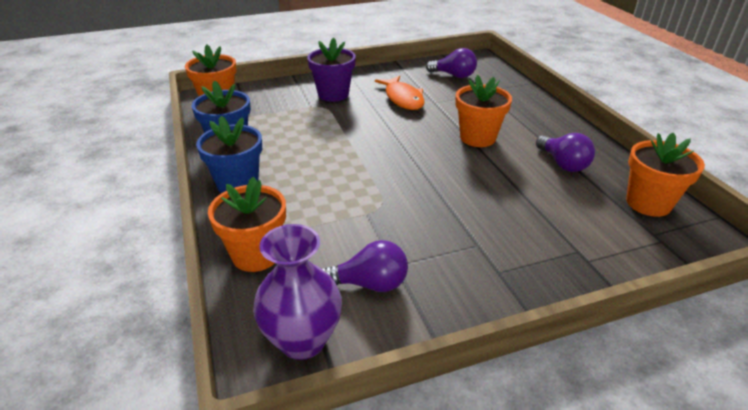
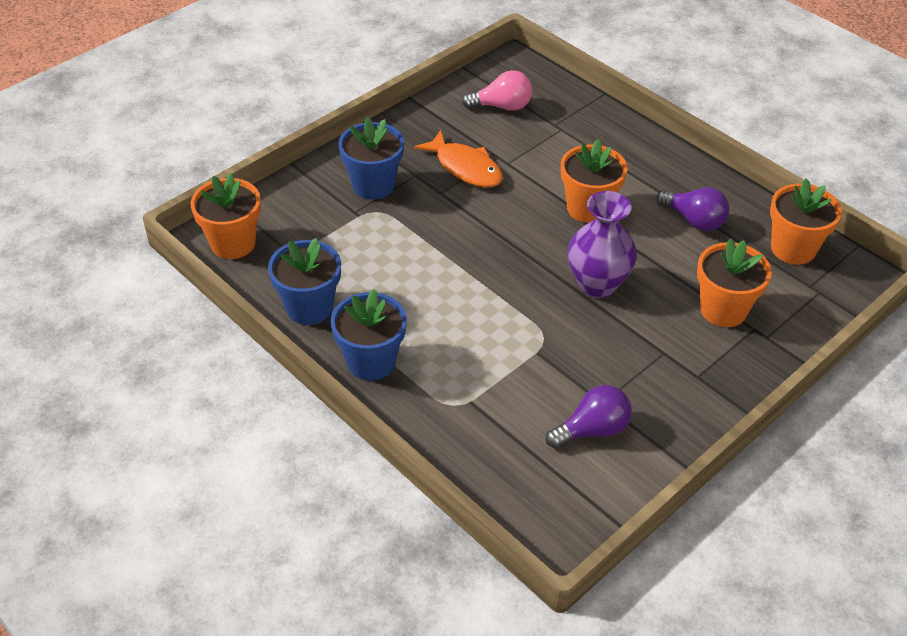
camera: 25 degrees left, 10 degrees up
orange flower pot [208,177,286,272] -> orange flower pot moved to [697,238,772,327]
purple vase [253,224,342,360] -> purple vase moved to [568,191,637,298]
purple flower pot [307,37,356,102] -> blue flower pot [338,117,404,200]
purple light bulb [426,48,477,78] -> pink light bulb [462,70,532,111]

